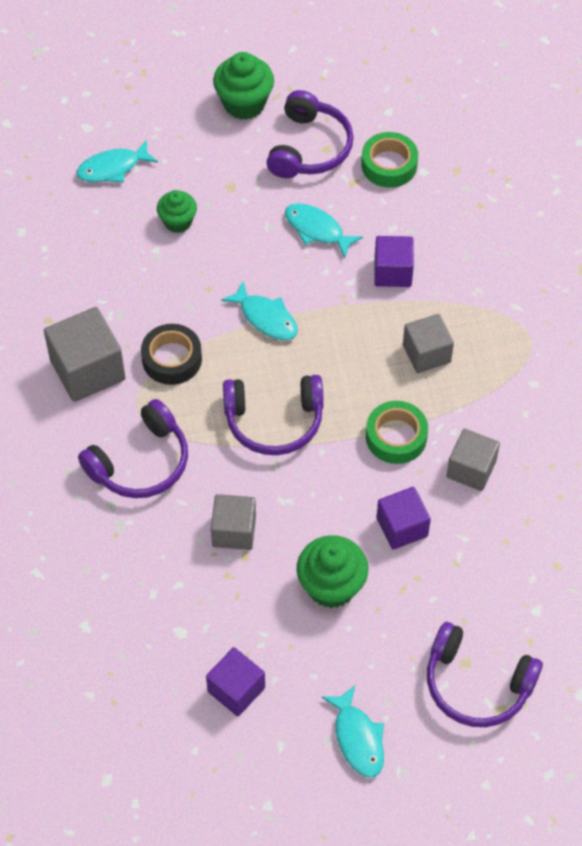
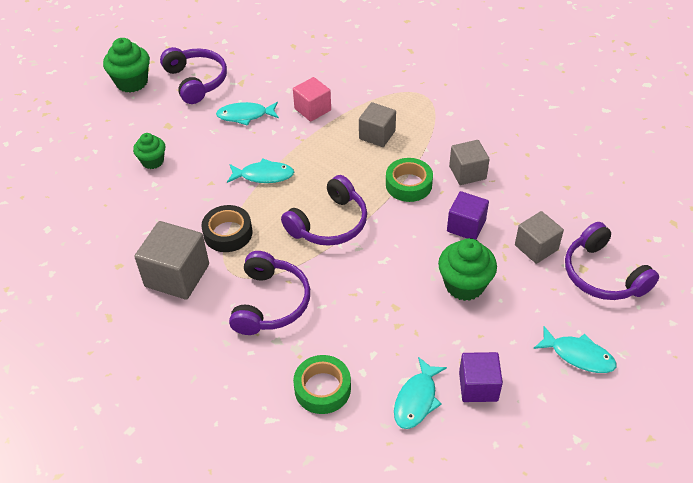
camera: 40 degrees left, 10 degrees down
turquoise fish [76,140,158,182] -> turquoise fish moved to [394,357,447,429]
grey cube [211,494,256,550] -> grey cube moved to [515,211,564,264]
green tape [361,132,418,188] -> green tape moved to [293,355,351,414]
purple cube [375,236,414,287] -> pink cube [293,77,331,122]
purple headphones [427,622,543,727] -> purple headphones turned 75 degrees clockwise [565,222,659,300]

